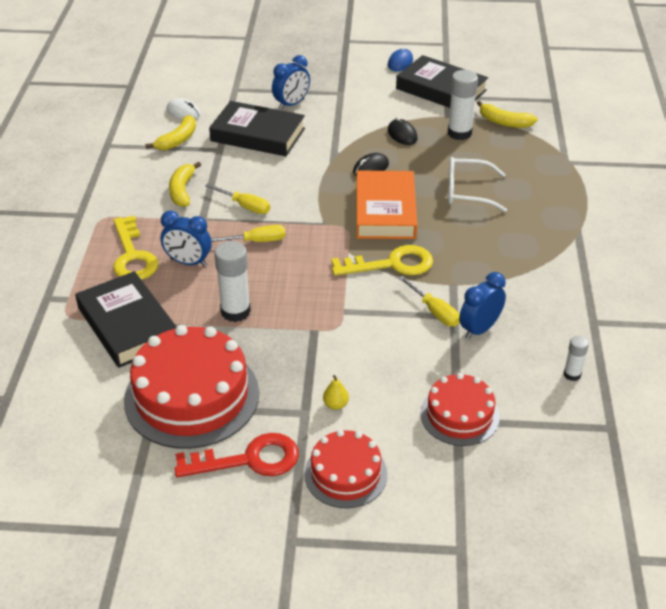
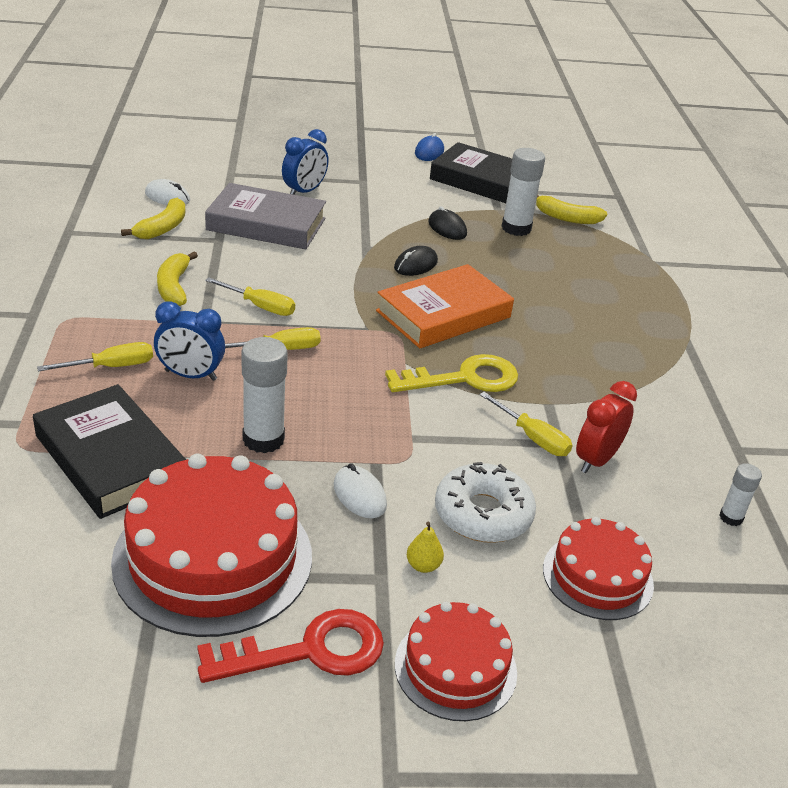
camera: 10 degrees left, 5 degrees down
yellow key [113,216,159,280] -> yellow screwdriver [37,342,153,371]
black book [209,101,305,156] -> grey book [205,183,326,249]
orange book [356,171,417,239] -> orange book turned 60 degrees clockwise [376,264,514,348]
white glasses [448,157,507,212] -> none
blue clock [459,272,506,339] -> red clock [576,381,637,473]
none -> white mouse [333,463,387,518]
none -> white donut [435,462,536,543]

